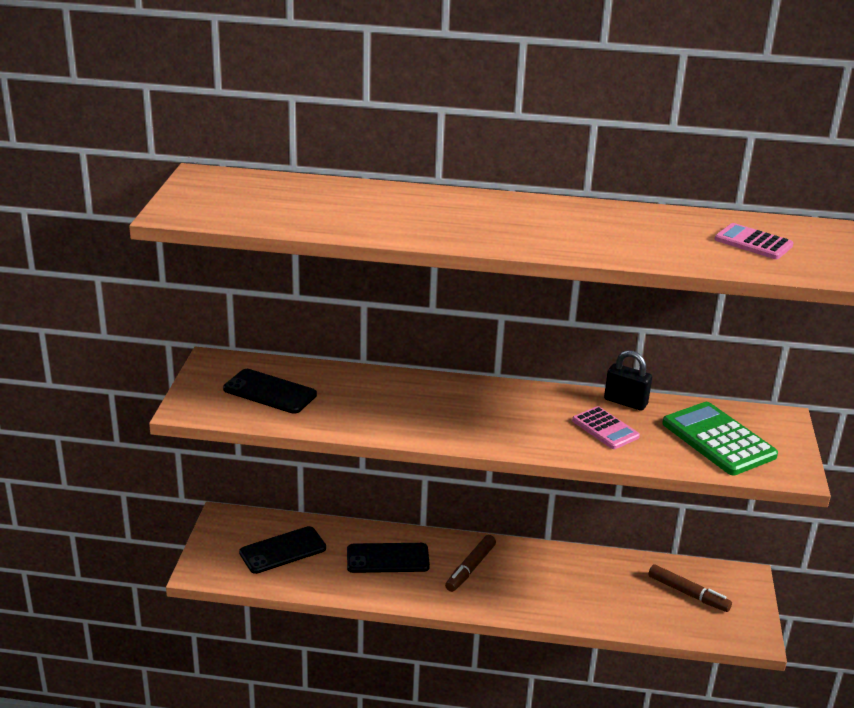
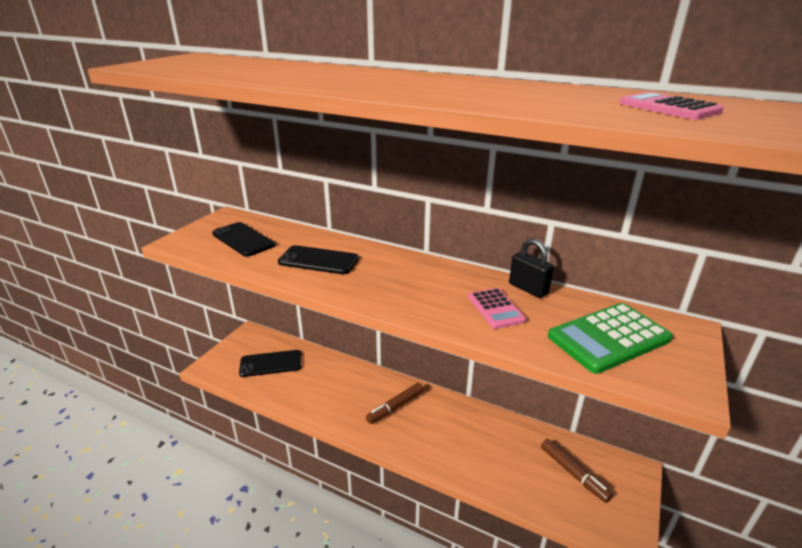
camera: 20 degrees right, 0 degrees up
black phone [347,543,430,573] -> black phone moved to [278,245,359,274]
green calculator [662,402,778,475] -> green calculator turned 105 degrees counterclockwise [548,303,673,374]

